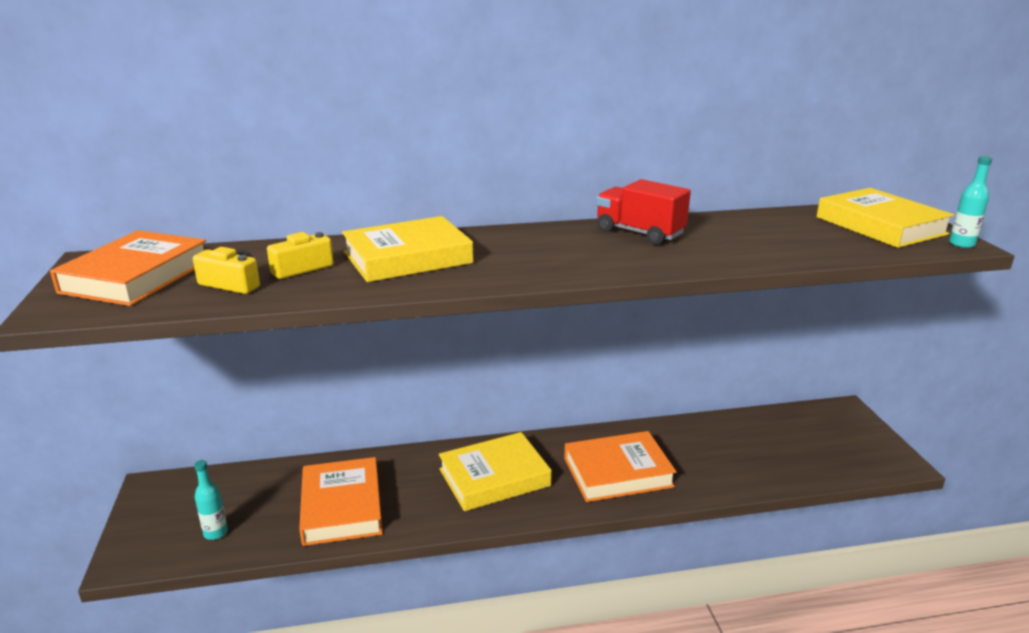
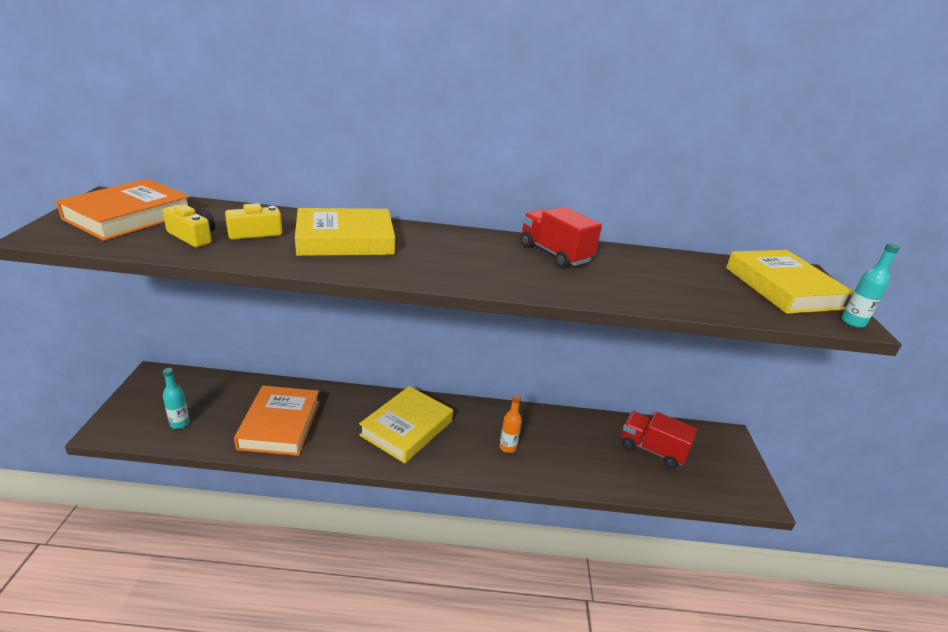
camera: 10 degrees right, 5 degrees up
yellow book [439,432,552,511] -> yellow book turned 45 degrees counterclockwise [359,386,453,463]
orange book [564,431,677,502] -> orange bottle [499,395,522,453]
none -> red truck [622,411,697,468]

